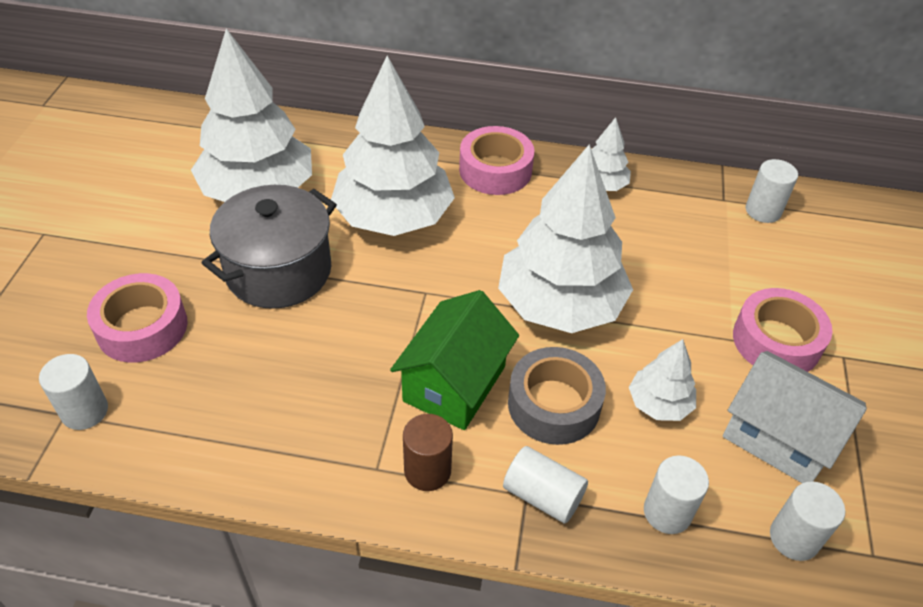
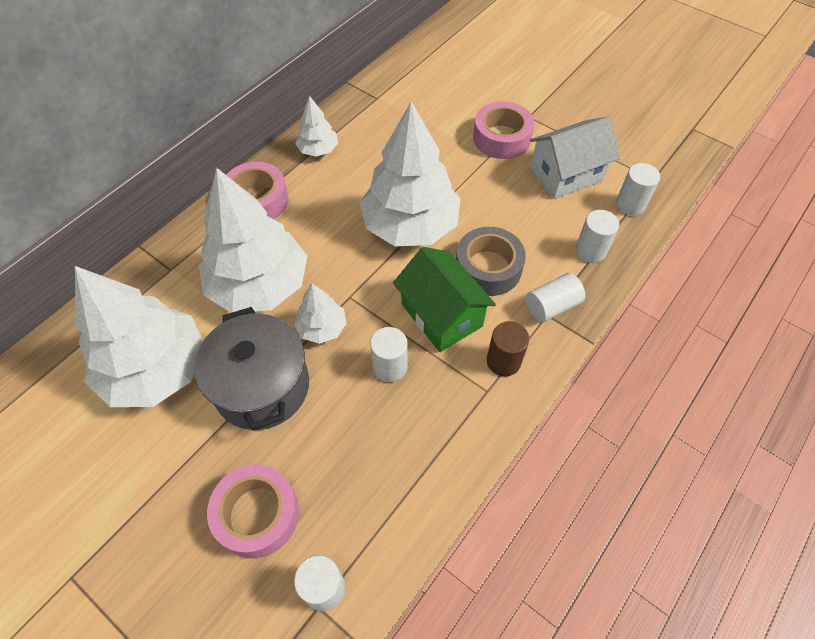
camera: 60 degrees left, 10 degrees up
white tree [629,339,696,421] -> white tree moved to [294,283,347,344]
white cylinder [746,159,798,223] -> white cylinder moved to [370,327,408,382]

